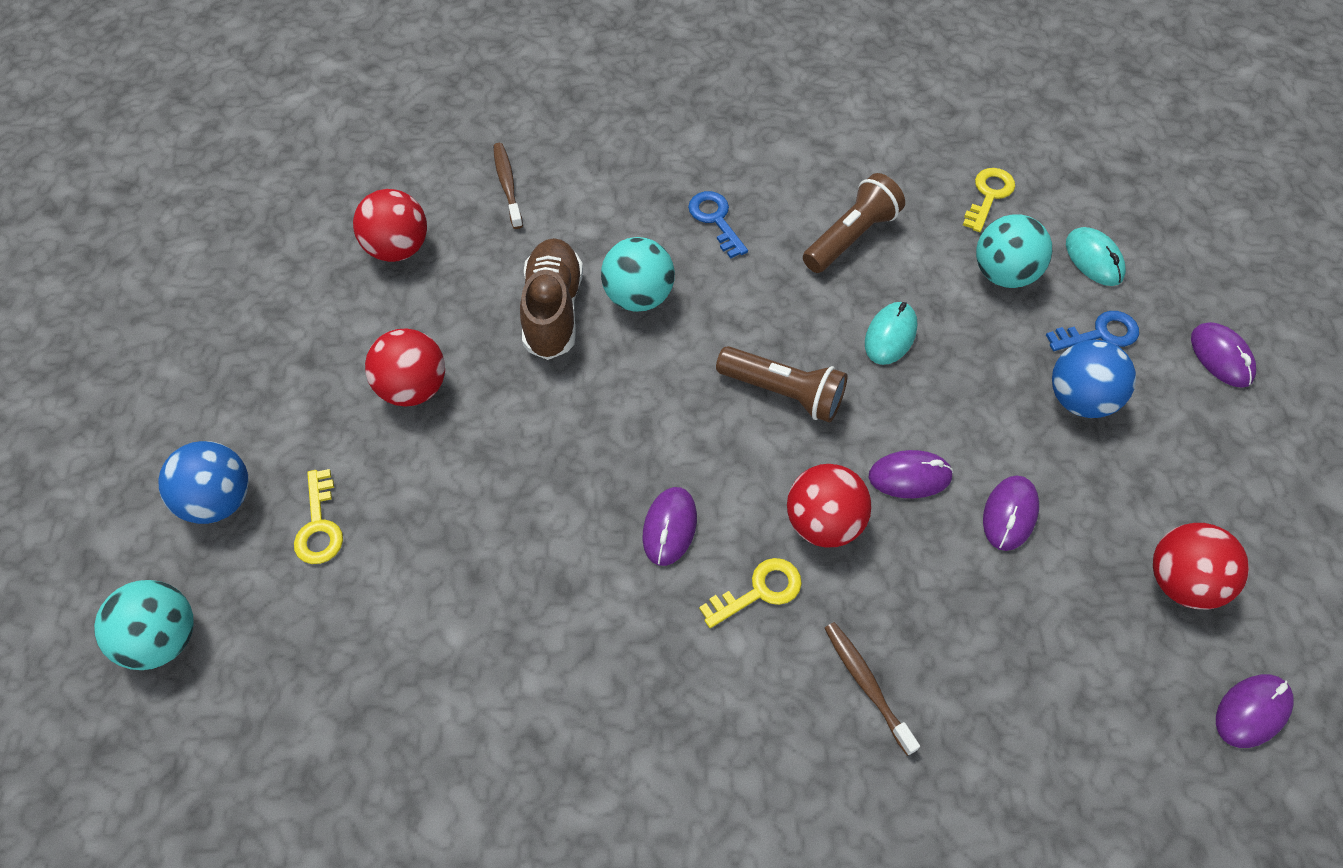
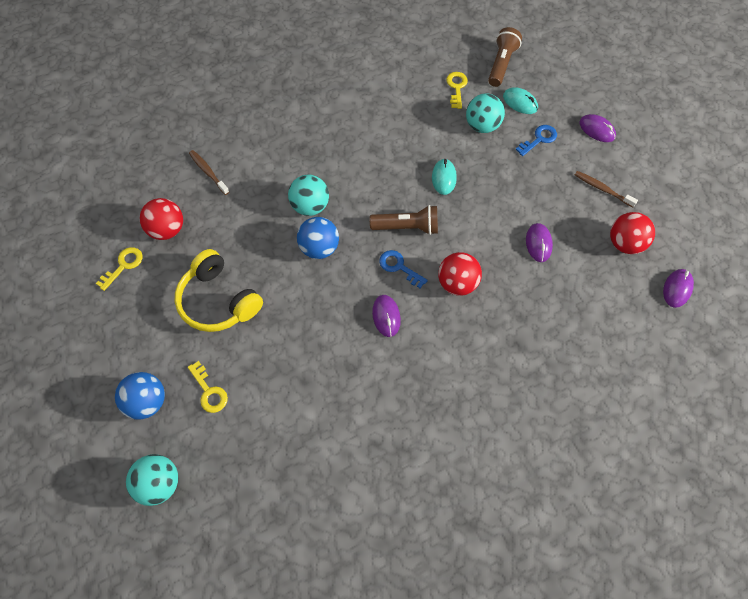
camera: 25 degrees left, 5 degrees up
red ball [365,328,445,407] -> yellow headphones [175,249,263,332]
brown shoe [520,238,583,360] -> none
blue key [688,191,748,258] -> blue key moved to [379,250,428,288]
yellow key [699,558,802,628] -> yellow key moved to [96,247,143,291]
brown flashlight [803,173,905,273] -> brown flashlight moved to [488,27,522,87]
brown toothbrush [825,622,920,756] -> brown toothbrush moved to [575,171,638,208]
purple mouse [869,450,953,498] -> none
blue ball [1052,340,1136,418] -> blue ball moved to [297,217,339,259]

